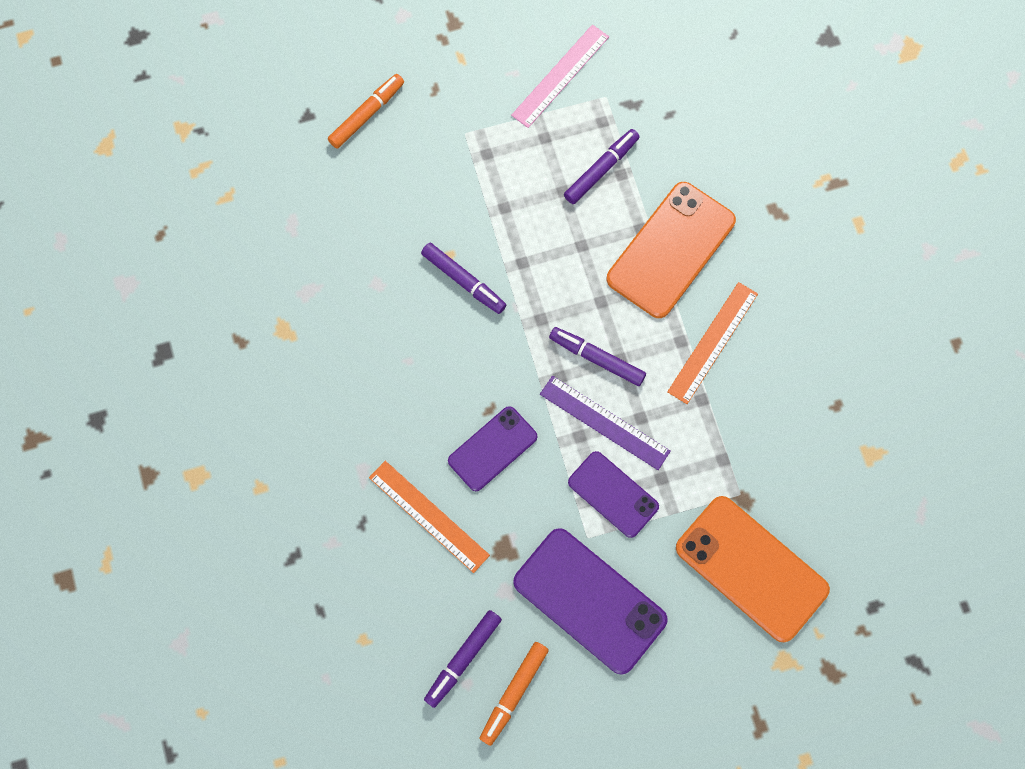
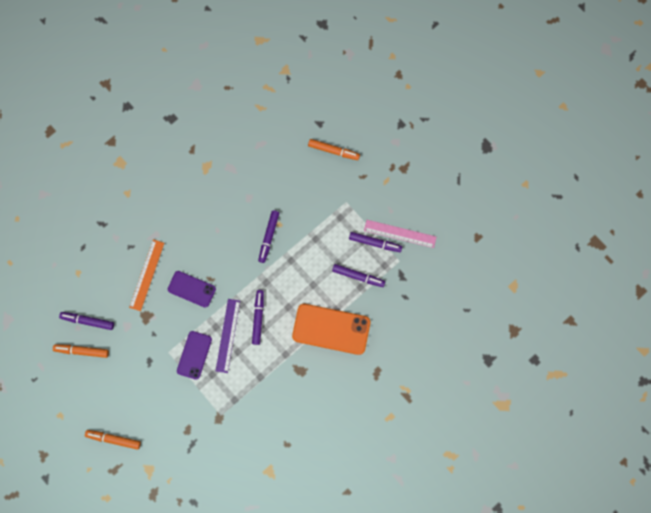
camera: 65 degrees right, 5 degrees up
purple phone [513,528,668,675] -> none
orange ruler [667,282,758,404] -> none
orange phone [676,496,830,642] -> none
none -> orange marker [85,430,141,450]
none -> purple marker [349,232,402,252]

